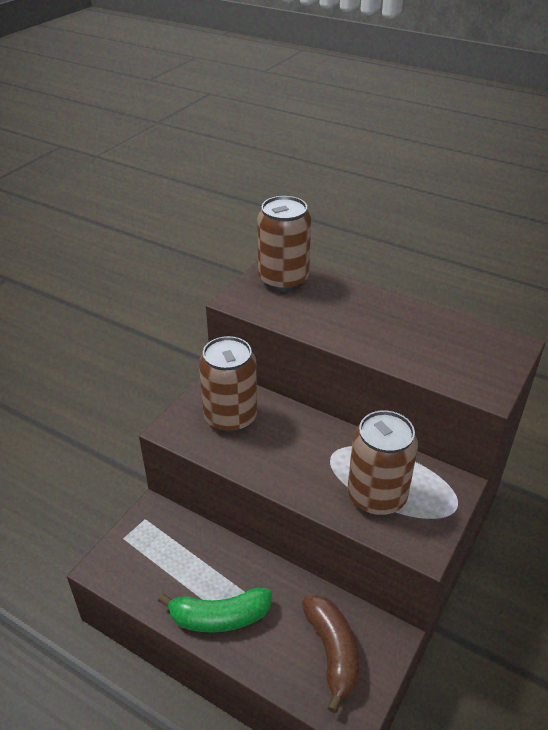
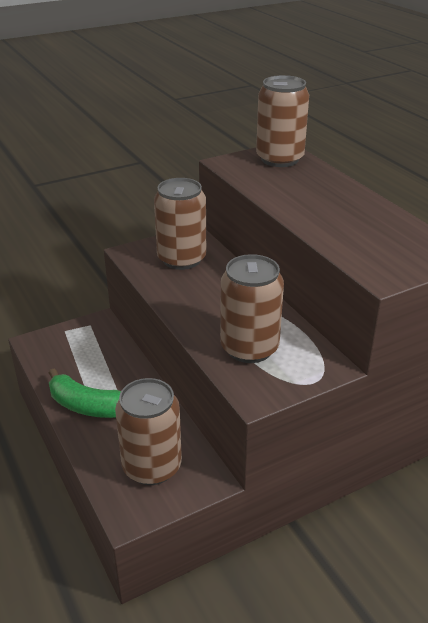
camera: 30 degrees right, 5 degrees down
brown banana [302,595,359,713] -> brown can [115,378,182,485]

